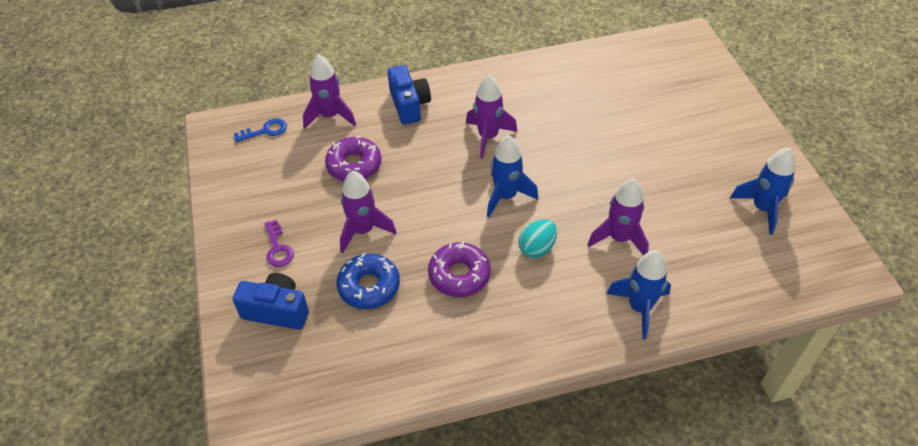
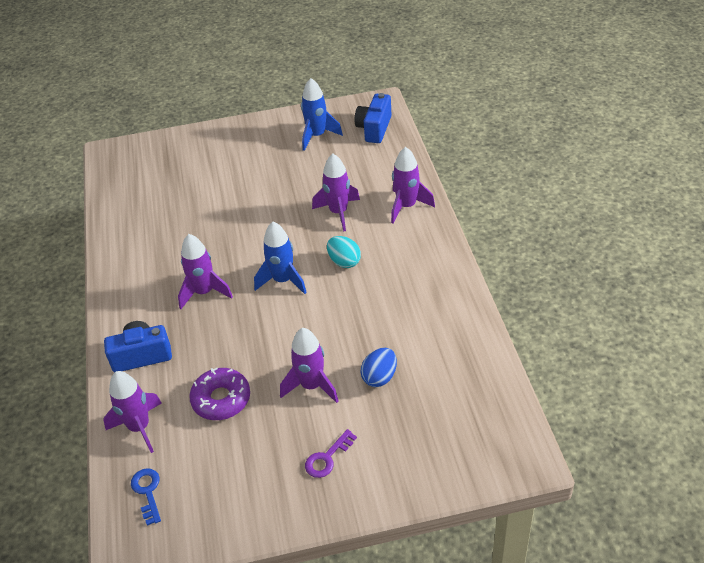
camera: 85 degrees left, 5 degrees down
blue camera [233,273,309,330] -> blue camera moved to [355,93,392,143]
purple key [264,220,294,267] -> purple key turned 150 degrees clockwise [305,429,357,478]
blue donut [336,253,400,309] -> blue egg [360,348,397,387]
purple donut [428,241,491,297] -> none
blue rocket [607,250,671,340] -> purple rocket [391,147,435,223]

